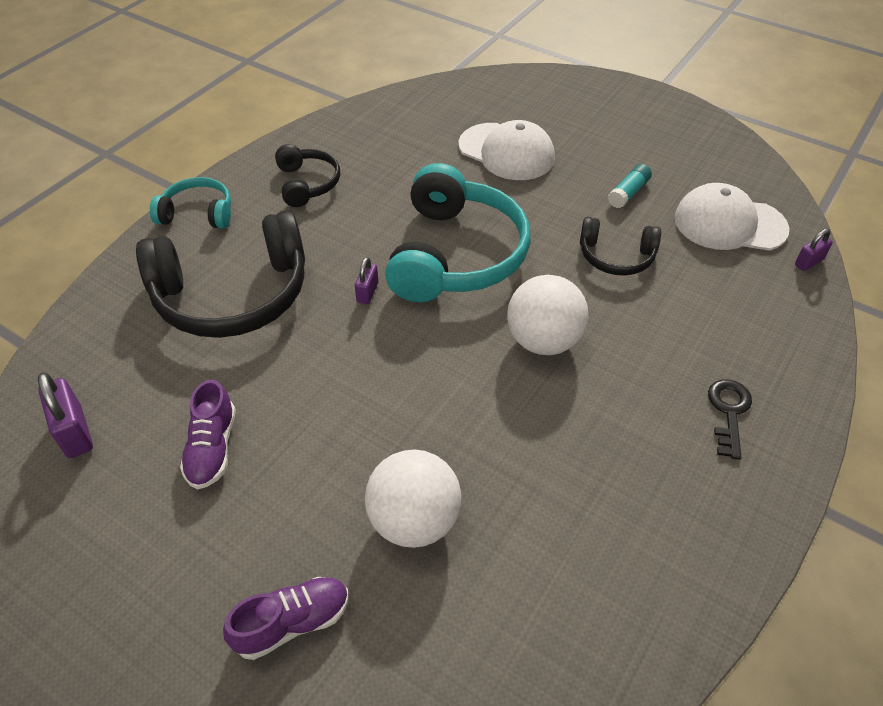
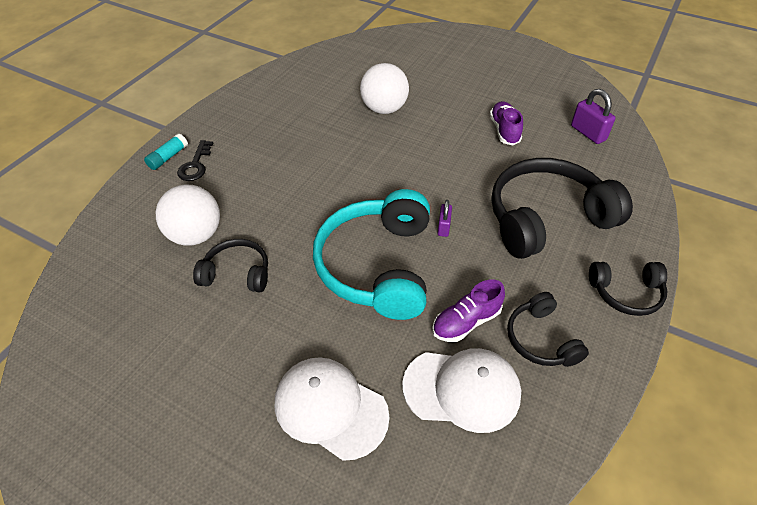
camera: 175 degrees right, 0 degrees up
turquoise headphones [150,177,231,229] -> black headphones [589,262,668,316]
purple shoe [223,577,349,660] -> purple shoe moved to [432,279,505,342]
white ball [507,275,588,355] -> white ball moved to [156,184,220,246]
turquoise glue stick [608,164,652,208] -> turquoise glue stick moved to [144,134,188,170]
white cap [674,183,789,251] -> white cap moved to [402,348,521,433]
purple padlock [795,228,833,271] -> none

